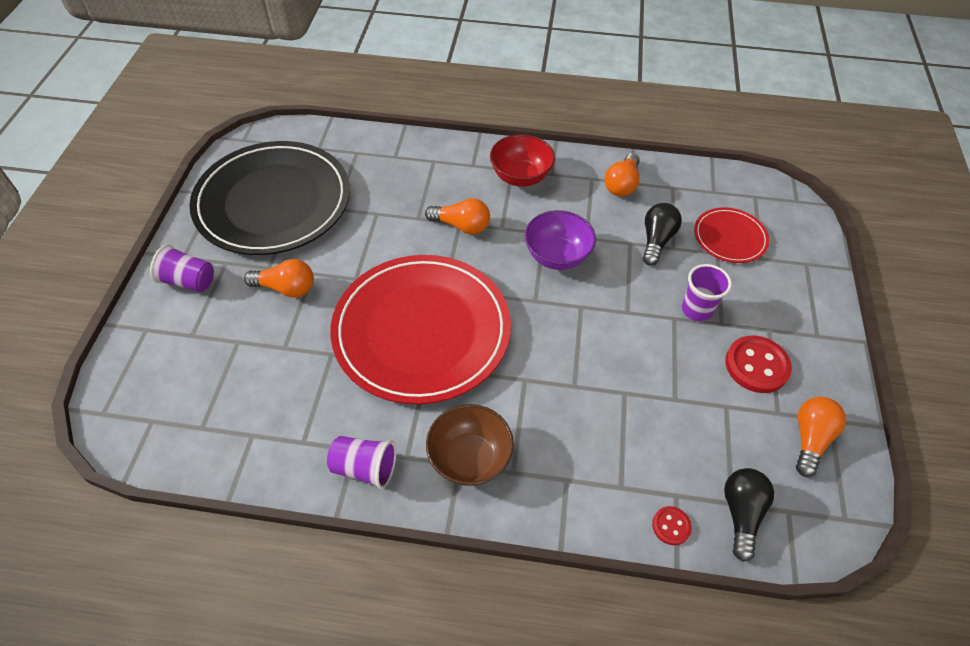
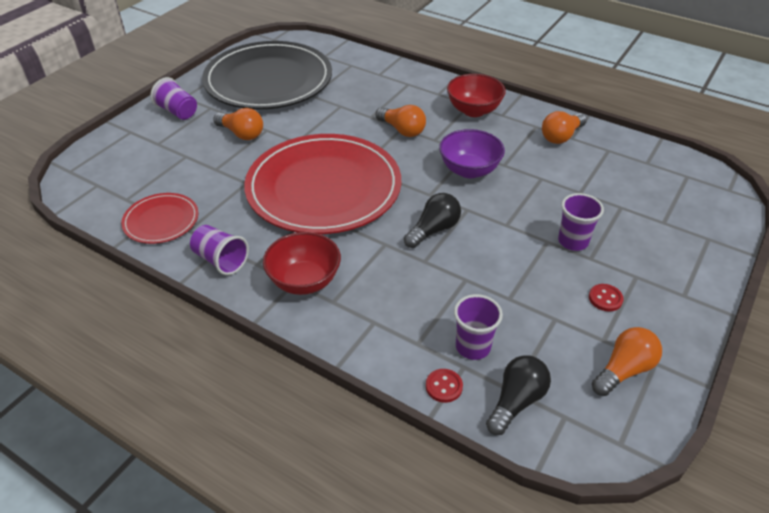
camera: 25 degrees right, 10 degrees down
brown bowl [426,404,514,486] -> red bowl [263,232,341,295]
black light bulb [643,203,682,266] -> black light bulb moved to [404,193,461,248]
red plate [694,207,769,263] -> red plate moved to [121,193,199,244]
red button [725,335,792,393] -> red button [589,284,624,311], size x0.53
none -> purple cup [454,294,503,360]

